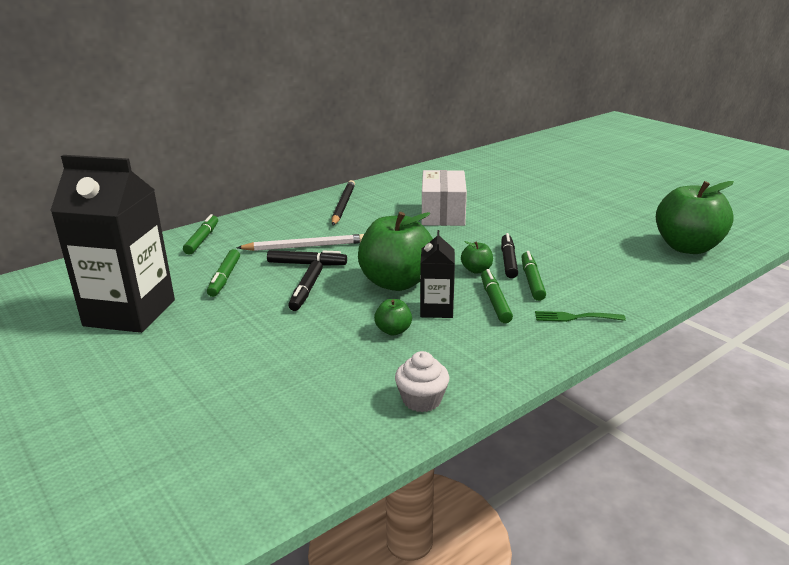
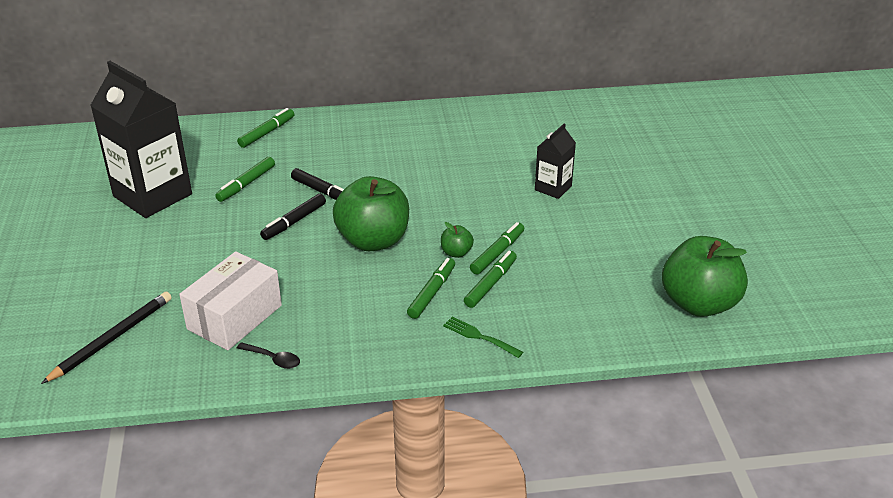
camera: 30 degrees right, 10 degrees up
white pencil [237,234,364,251] -> none
black pencil [332,180,355,225] -> black pencil moved to [41,292,172,384]
green apple [374,299,412,335] -> none
white cupcake [395,351,449,412] -> black spoon [237,342,300,369]
black carton [420,230,455,318] -> black carton moved to [535,123,576,199]
white box [422,170,467,226] -> white box moved to [179,251,282,350]
black marker [501,233,518,279] -> green marker [470,222,524,275]

